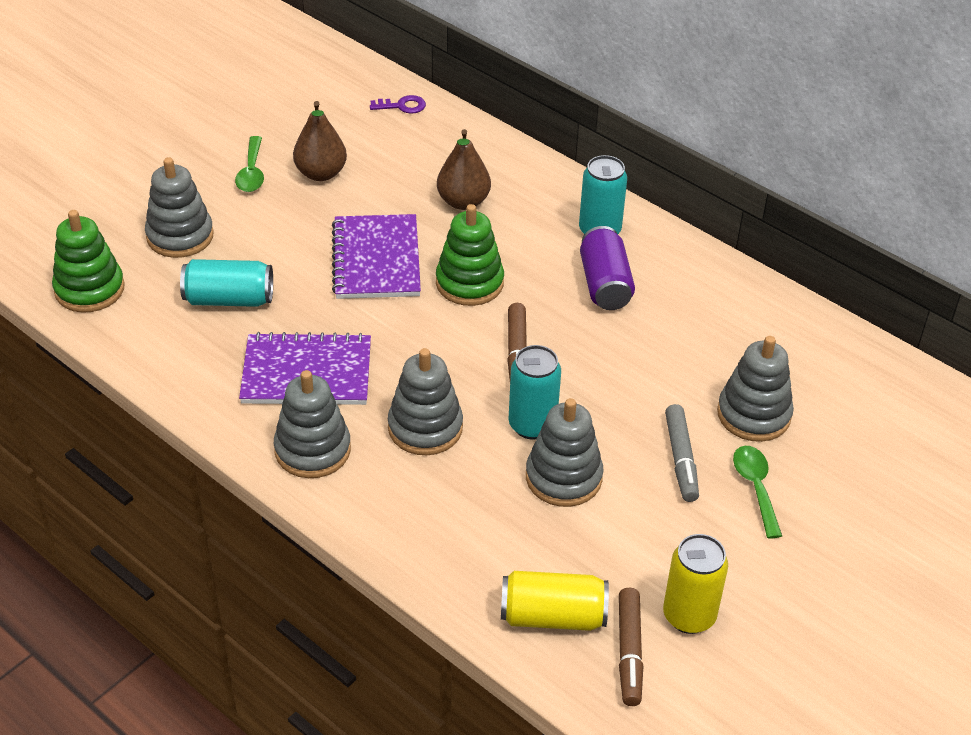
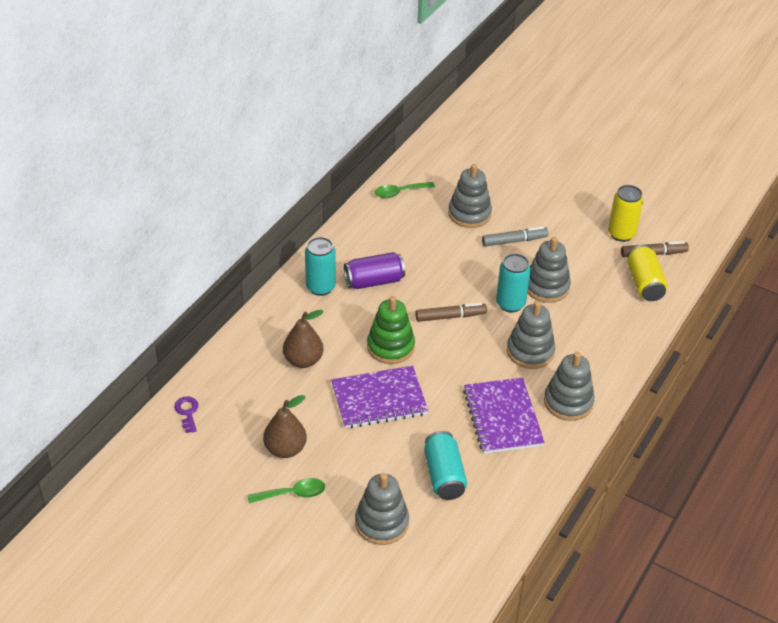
camera: 100 degrees left, 0 degrees up
green stacking toy [52,210,125,313] -> none
green spoon [733,446,782,539] -> green spoon moved to [375,182,435,198]

